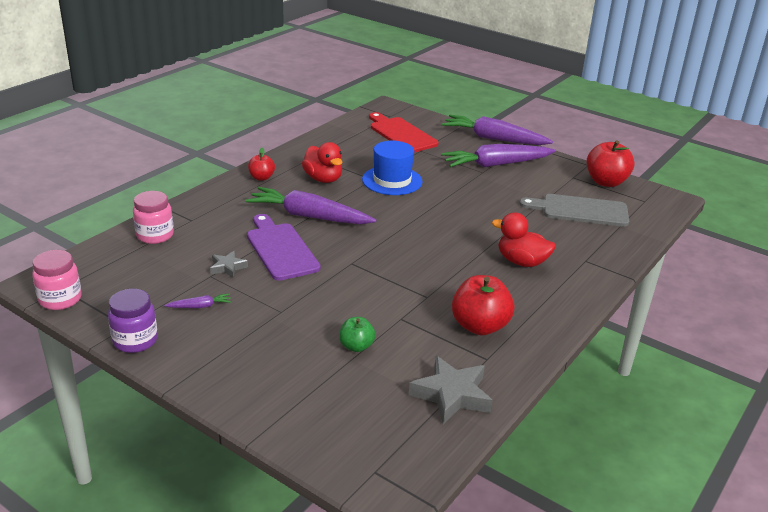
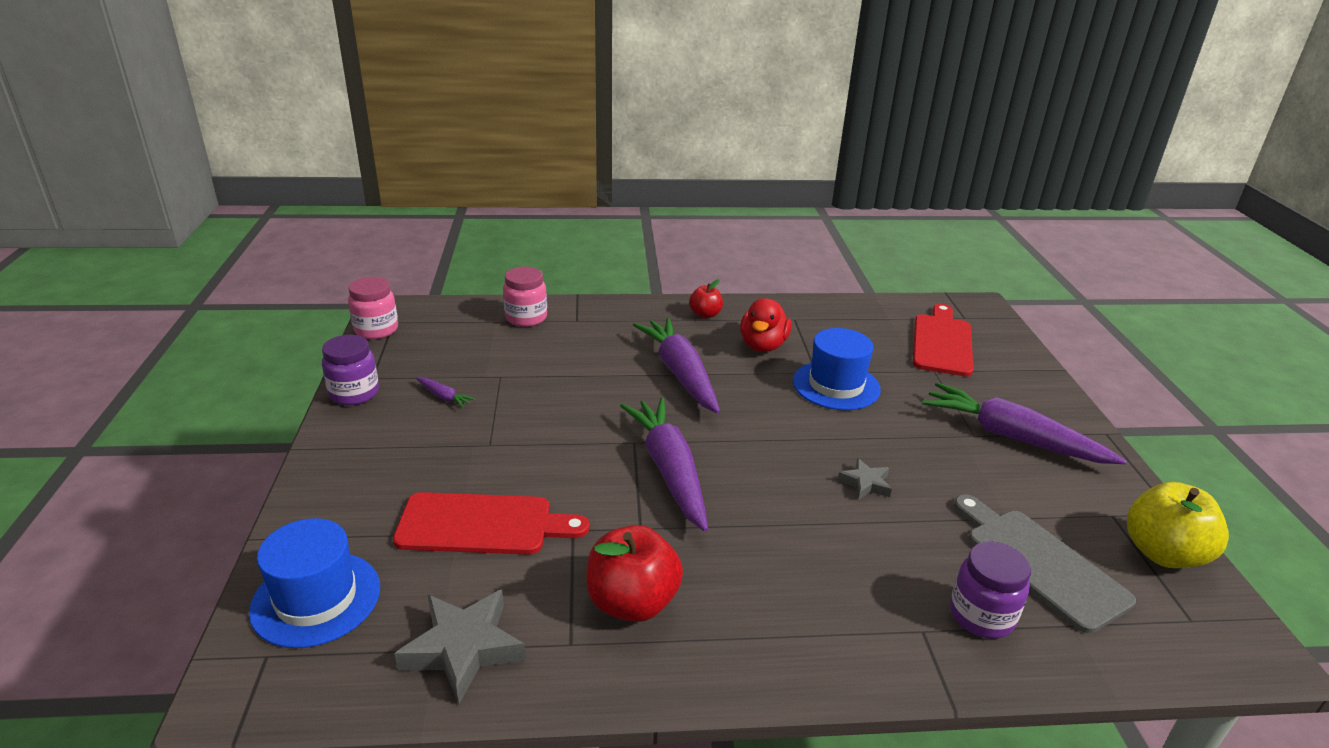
camera: 50 degrees right, 0 degrees up
grey star [210,251,248,278] -> grey star moved to [837,458,892,500]
purple cutting board [247,214,321,281] -> none
green apple [339,317,375,352] -> red cutting board [393,492,590,555]
purple carrot [442,115,553,145] -> purple carrot moved to [620,397,708,532]
red duck [492,212,556,267] -> none
red apple [586,140,635,187] -> yellow apple [1127,482,1229,568]
none -> blue hat [249,518,380,648]
none -> purple jar [950,541,1031,639]

